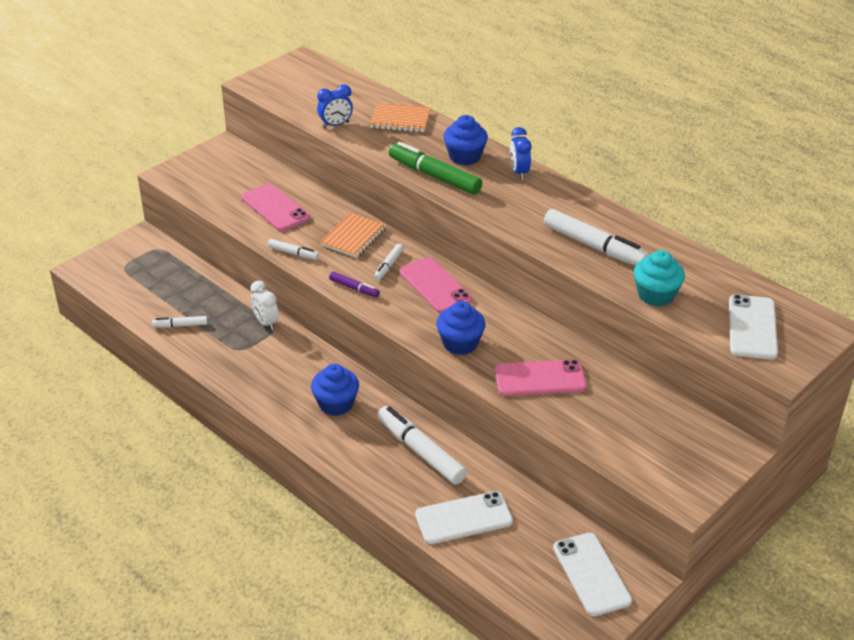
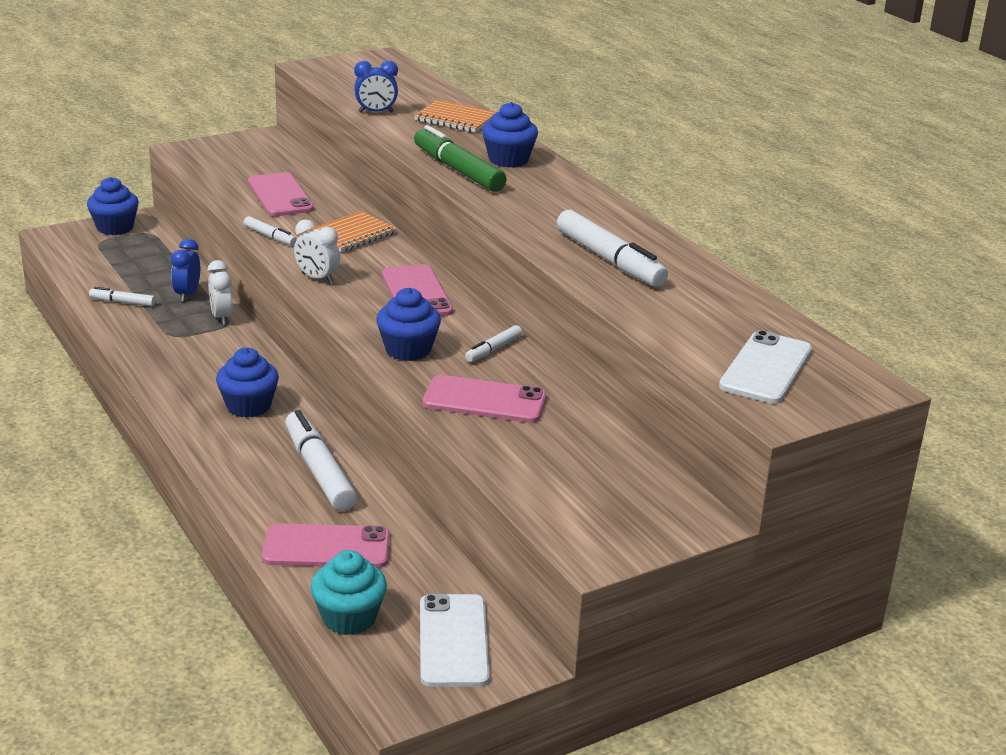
camera: 15 degrees right, 10 degrees down
purple marker [329,272,380,297] -> white clock [294,219,340,283]
white marker [374,244,404,281] -> white marker moved to [465,325,522,362]
white phone [415,491,513,544] -> pink phone [262,523,390,568]
blue clock [510,127,532,180] -> blue clock moved to [171,239,200,302]
turquoise cupcake [634,250,685,306] -> turquoise cupcake moved to [311,550,387,635]
none -> blue cupcake [87,177,139,235]

